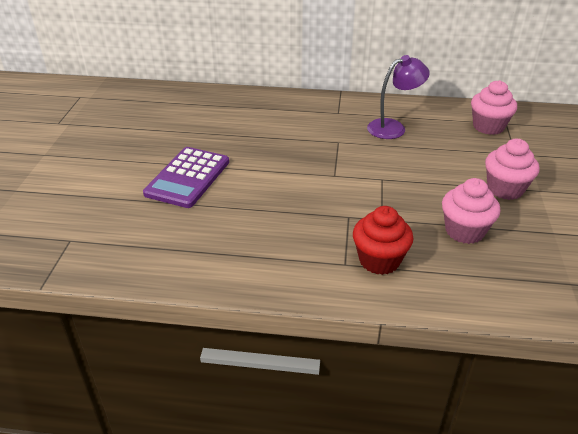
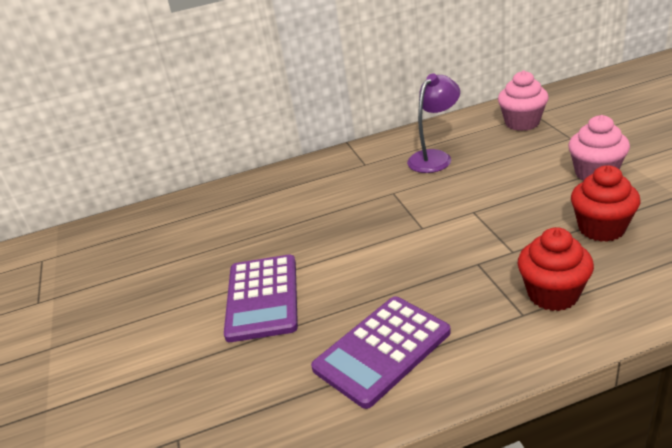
camera: 20 degrees left, 5 degrees down
pink cupcake [442,178,500,244] -> red cupcake [571,165,640,242]
none -> purple calculator [311,296,451,409]

